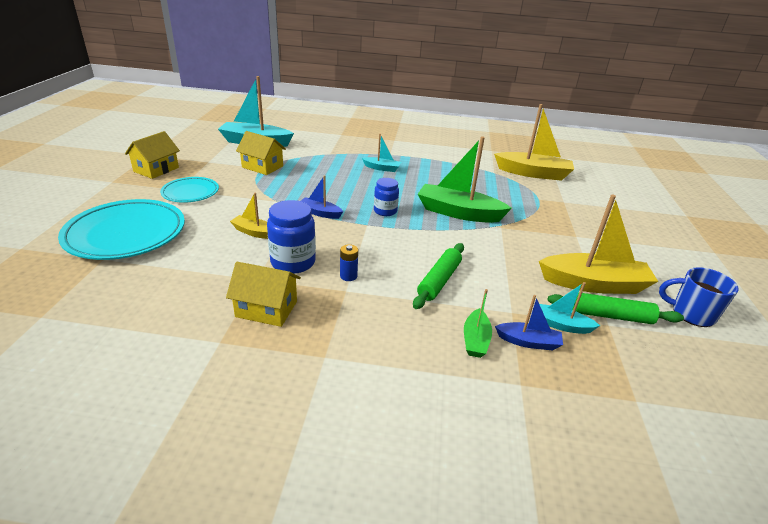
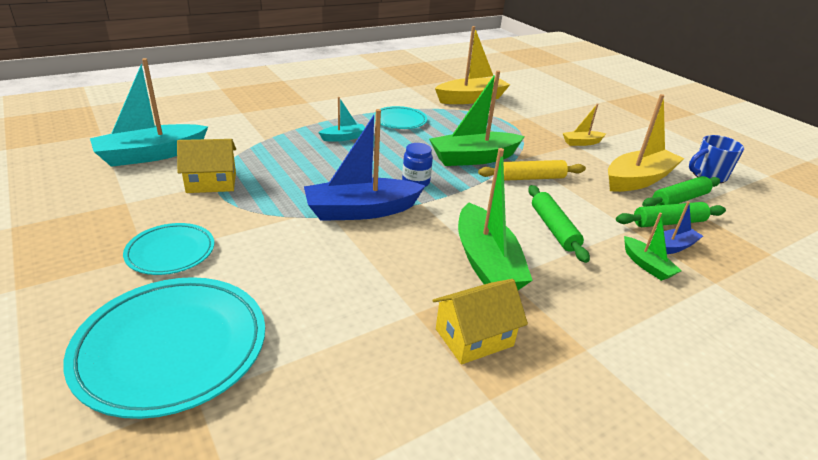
camera: 40 degrees left, 0 degrees up
yellow house [125,131,180,179] -> none
yellow boat [230,193,268,239] -> yellow boat moved to [563,104,606,146]
blue jar [267,200,316,274] -> none
blue boat [301,175,343,219] -> blue boat [304,109,425,221], size x1.98
blue battery [340,244,358,281] -> green boat [458,148,533,290]
turquoise boat [539,282,600,334] -> green rolling pin [616,202,726,227]
none -> turquoise plate [373,106,427,129]
none -> yellow rolling pin [478,160,586,181]

